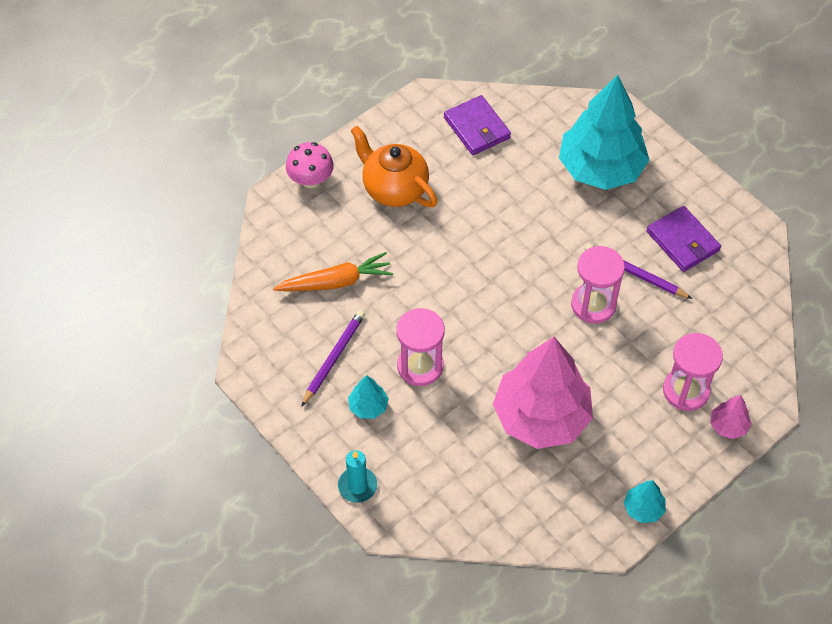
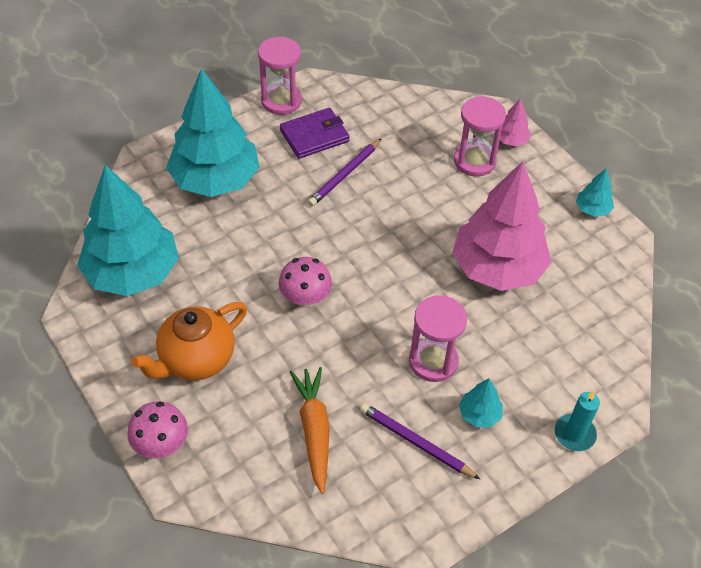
camera: 85 degrees left, 5 degrees down
purple wallet [444,95,511,155] -> turquoise tree [77,165,179,296]
pink hourglass [571,246,625,324] -> pink hourglass moved to [258,37,302,115]
none -> pink mushroom [279,257,332,308]

